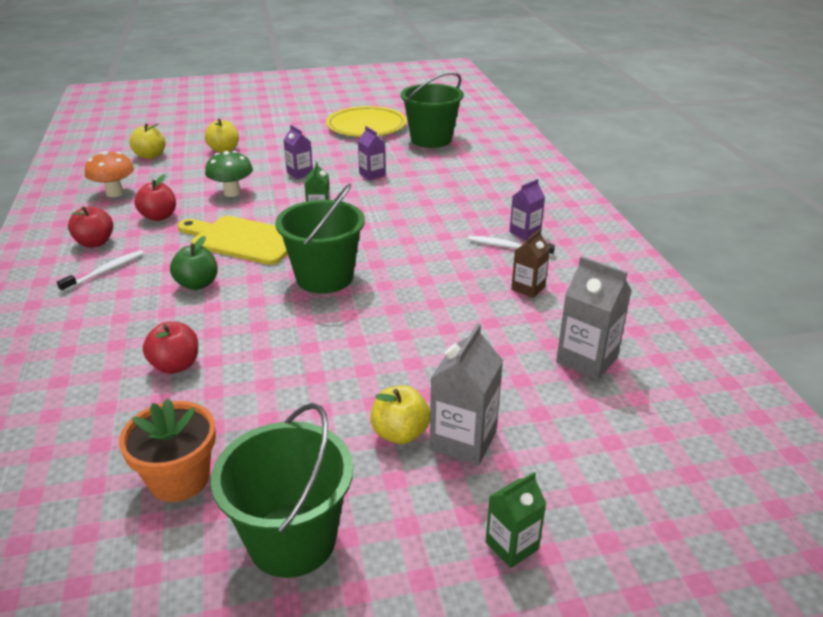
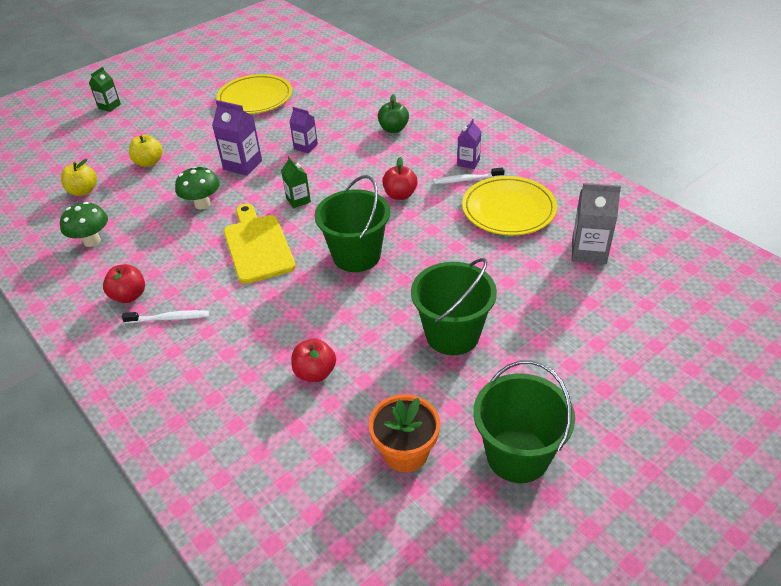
camera: 25 degrees left, 10 degrees up
white toothbrush [57,250,144,292] -> white toothbrush turned 75 degrees clockwise [122,310,209,323]
orange mushroom [85,151,134,197] -> green mushroom [60,202,108,247]
red apple [134,174,176,221] -> red apple moved to [382,157,418,200]
green apple [170,236,218,290] -> green apple moved to [378,94,409,133]
yellow cutting board [178,216,288,265] -> yellow cutting board turned 75 degrees clockwise [224,204,296,284]
purple carton [284,125,313,179] -> purple carton [212,100,262,176], size x1.58
yellow apple [371,385,430,444] -> none
green bucket [401,72,463,148] -> green bucket moved to [411,258,497,355]
grey carton [430,323,503,465] -> none
green carton [486,472,546,568] -> green carton moved to [89,67,121,112]
brown carton [511,229,550,298] -> yellow plate [462,176,557,235]

